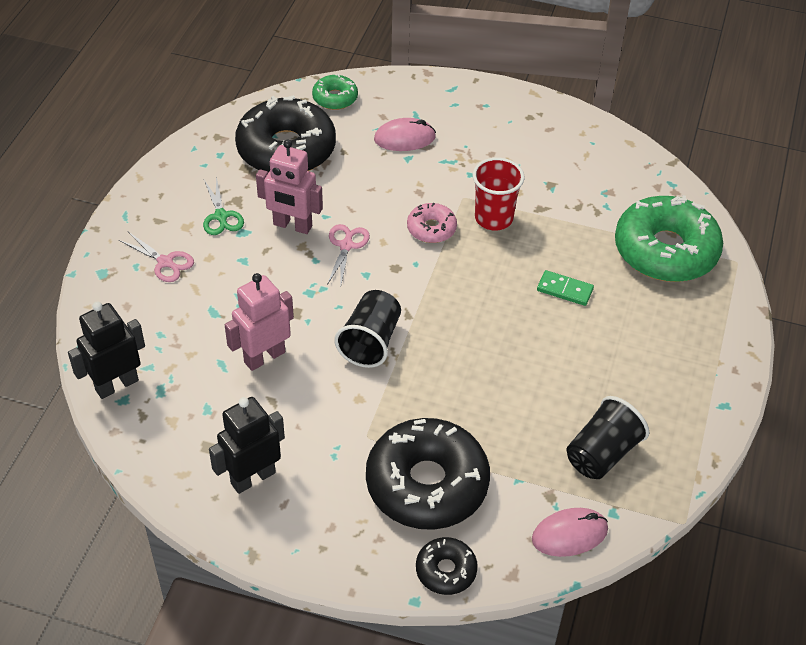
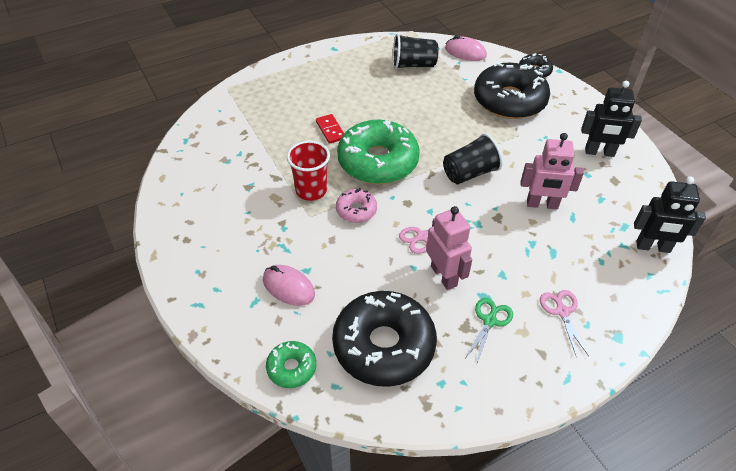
camera: 135 degrees left, 0 degrees up
green domino [537,270,594,306] -> red domino [316,114,344,144]
green donut [615,195,723,282] -> green donut moved to [337,119,420,184]

